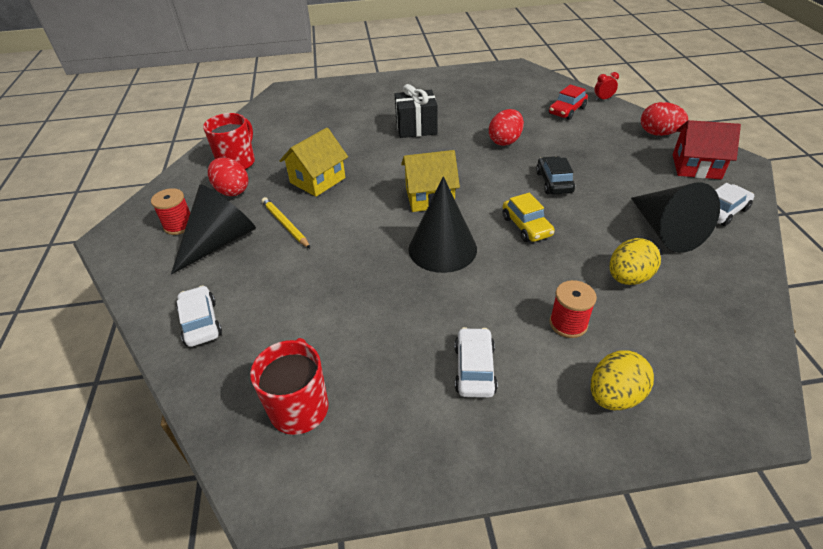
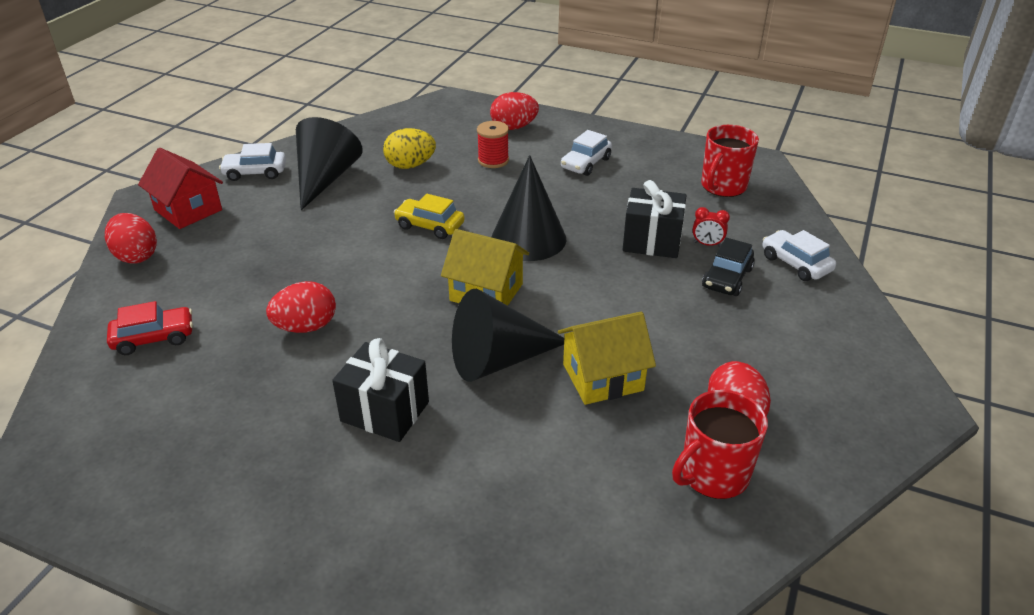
camera: 150 degrees left, 5 degrees down
red spool [151,188,190,235] -> none
black cone [171,184,256,275] -> black cone moved to [452,289,564,382]
white car [176,285,222,347] -> white car turned 135 degrees clockwise [762,230,836,281]
yellow pencil [261,197,311,249] -> none
yellow car [502,193,555,242] -> yellow car turned 75 degrees counterclockwise [394,194,465,239]
black car [536,156,575,195] -> black car moved to [702,237,755,296]
yellow egg [591,350,654,410] -> red egg [490,92,539,130]
red clock [594,72,619,101] -> red clock moved to [693,207,730,247]
none -> black gift [623,180,687,258]

